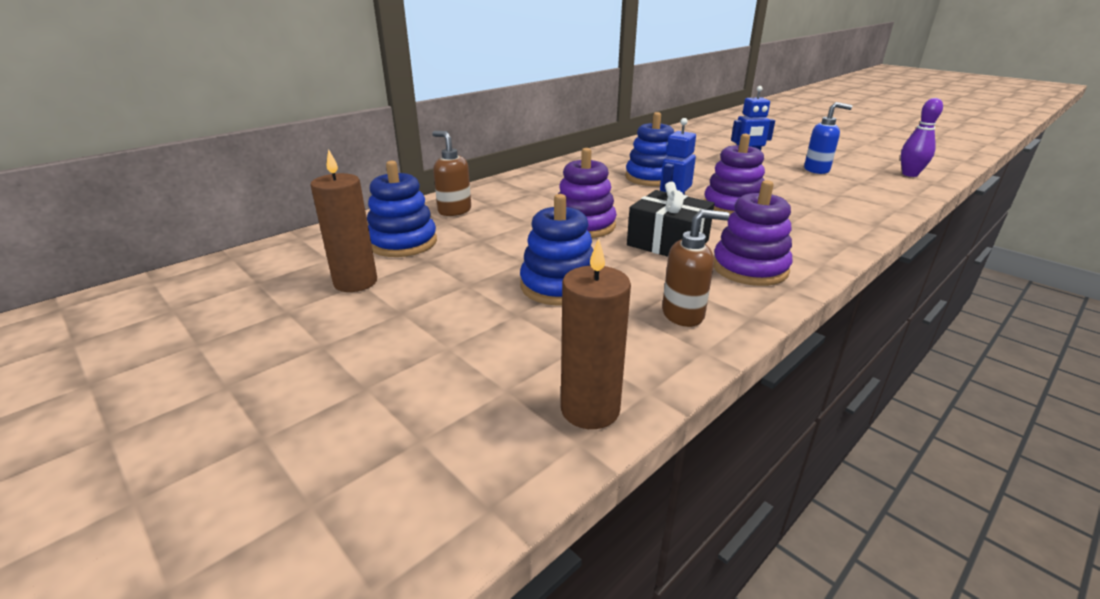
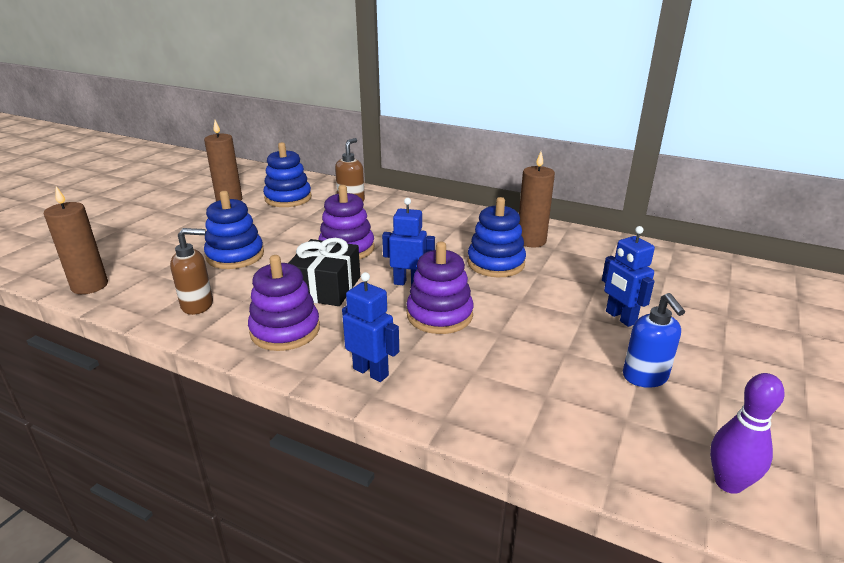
camera: 70 degrees right, 0 degrees up
brown soap dispenser [662,209,729,327] -> brown soap dispenser turned 75 degrees counterclockwise [170,228,213,315]
none -> blue robot [342,272,399,382]
none -> brown candle [519,152,555,247]

